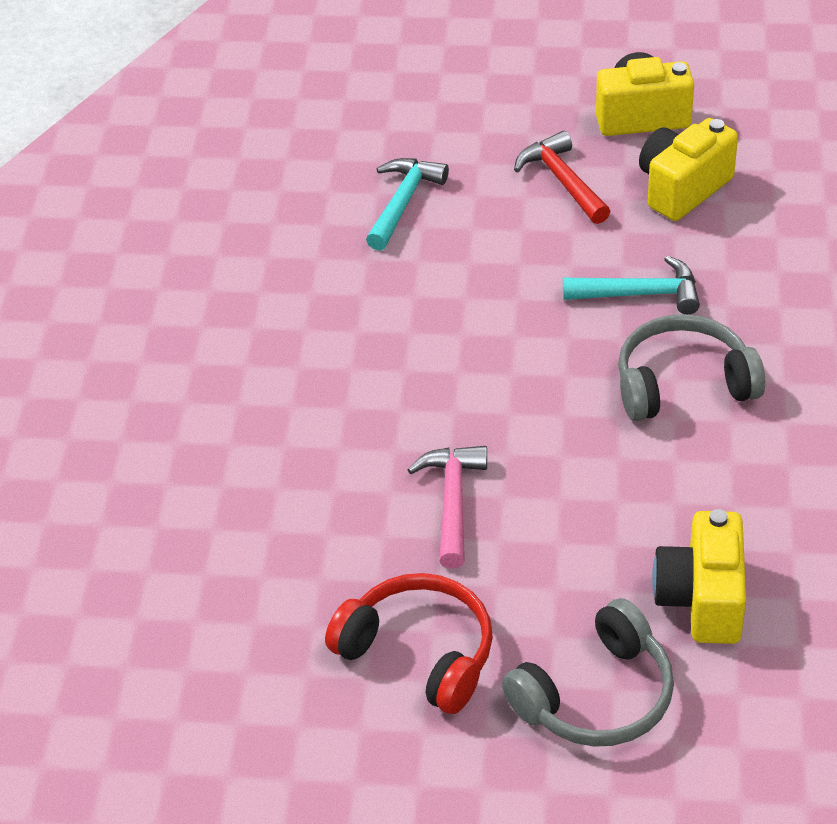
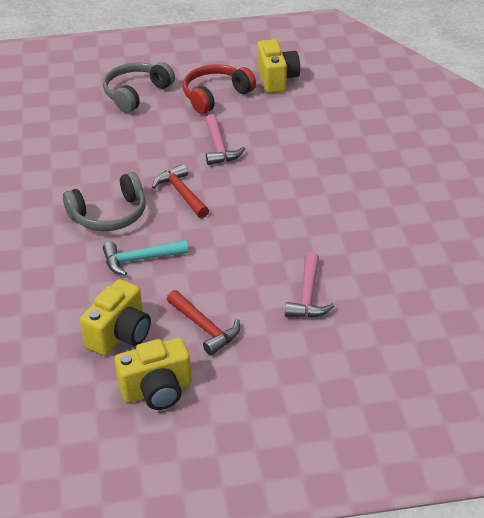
camera: 165 degrees right, 5 degrees down
red headphones [325,573,493,714] -> red headphones turned 120 degrees clockwise [183,64,256,114]
turquoise hammer [366,158,449,251] -> pink hammer [285,252,335,318]
yellow camera [652,509,746,644] -> yellow camera moved to [257,39,300,93]
none -> red hammer [152,164,209,218]

